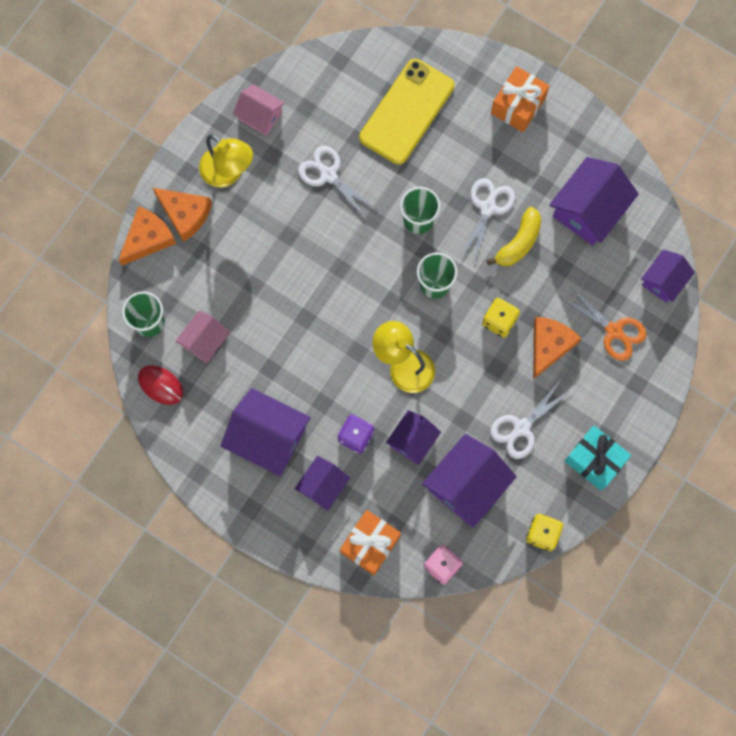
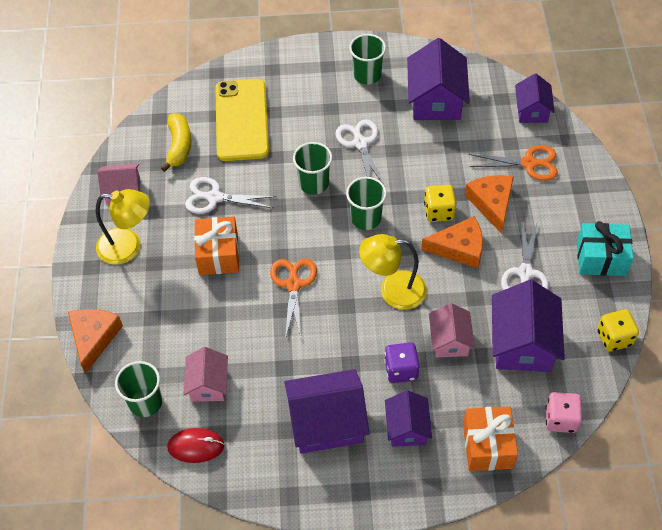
camera: 35 degrees left, 20 degrees down
orange cheese [153,188,212,242] -> orange cheese moved to [421,216,483,268]
purple house [386,410,441,465] -> pink house [429,303,475,358]
yellow banana [487,207,541,266] -> yellow banana moved to [161,113,192,172]
orange gift [491,66,549,132] -> orange gift moved to [194,216,239,275]
none -> orange scissors [270,259,317,340]
none -> green cup [349,34,386,85]

